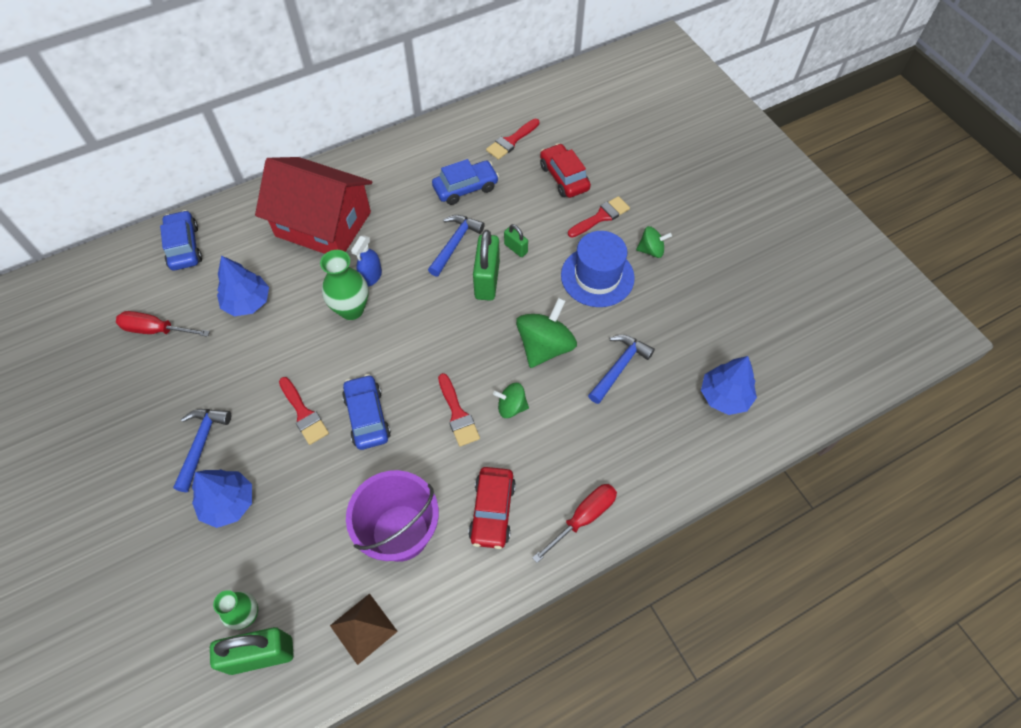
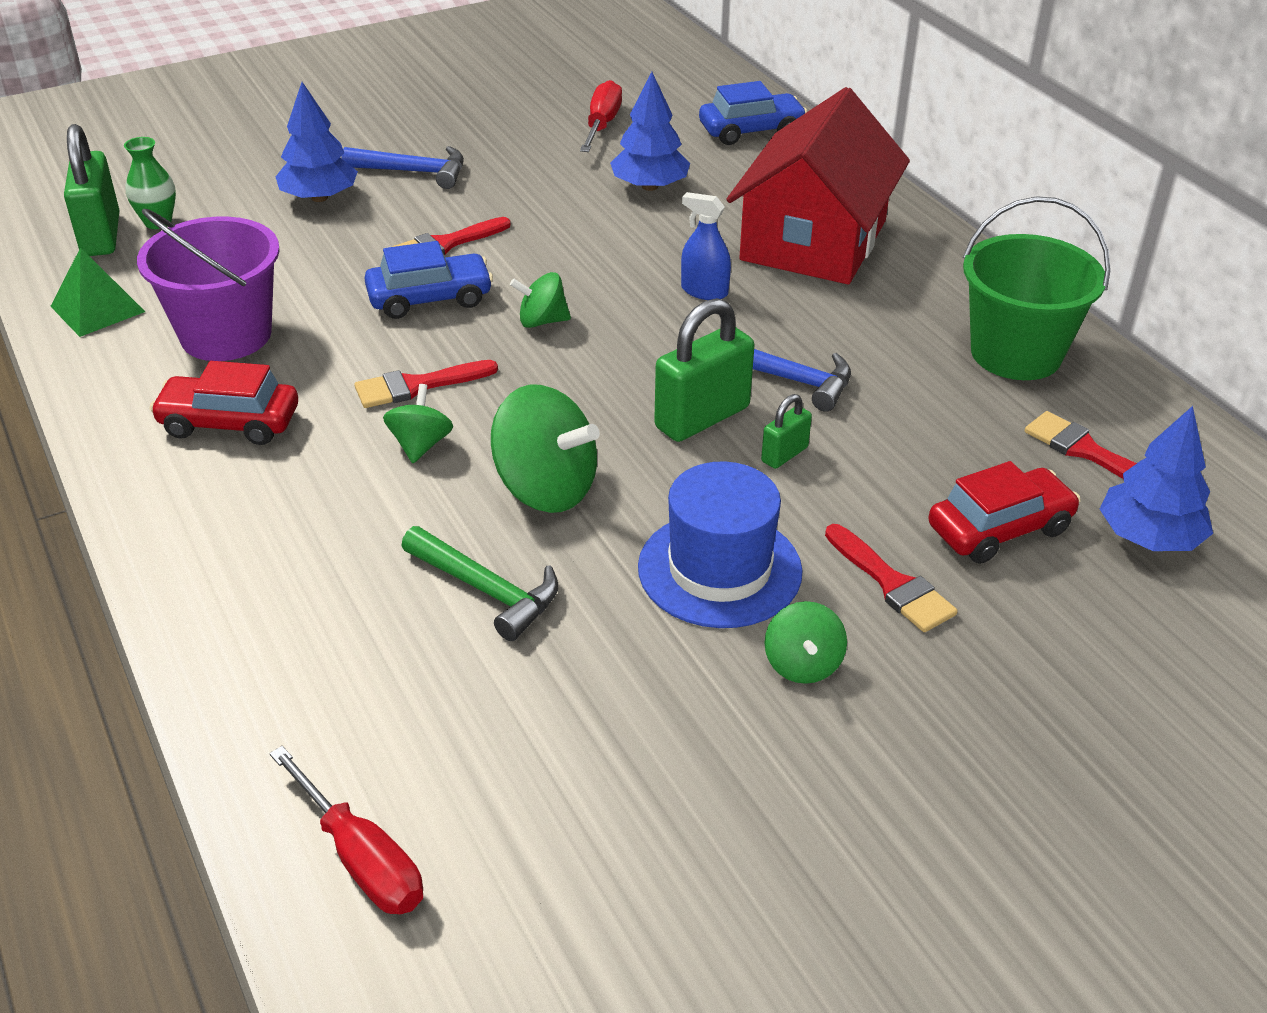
camera: 90 degrees right, 20 degrees down
green vase [320,250,368,320] -> none
brown pyramid [330,593,398,665] -> green pyramid [50,247,145,337]
blue car [432,159,499,205] -> none
green padlock [473,230,500,301] -> green padlock turned 45 degrees counterclockwise [654,298,754,442]
red screwdriver [532,484,617,563] -> red screwdriver moved to [269,746,423,914]
blue hammer [588,335,655,404] -> green hammer [402,526,558,641]
blue tree [701,356,757,415] -> blue tree moved to [1100,406,1213,551]
none -> green spinning top [510,272,571,328]
none -> green bucket [963,196,1111,380]

